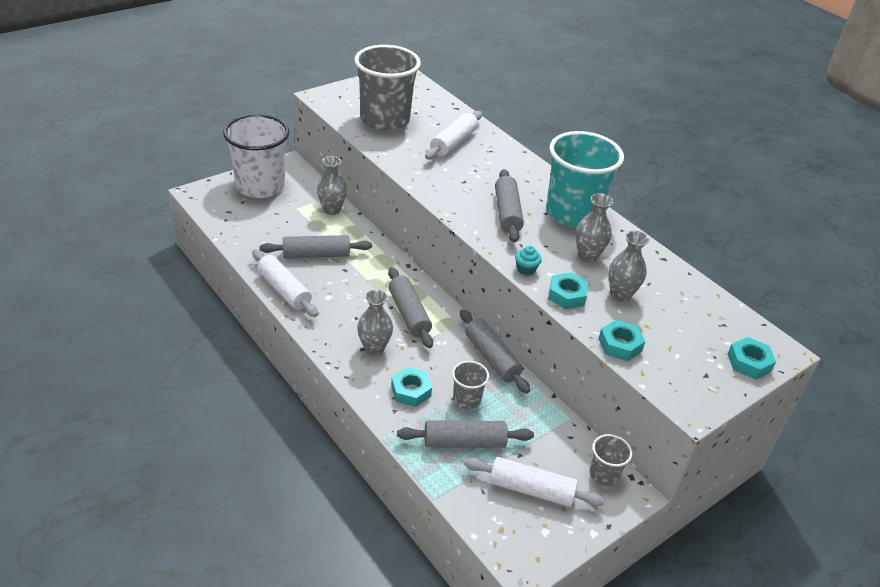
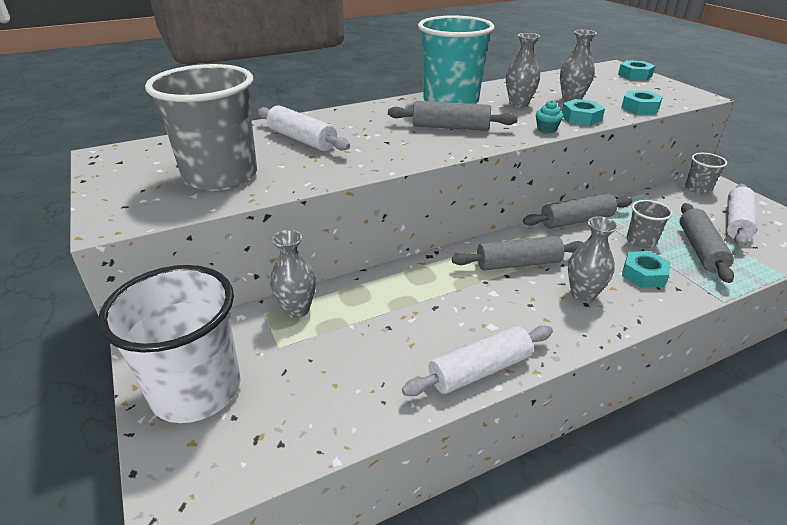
camera: 75 degrees left, 5 degrees down
grey rolling pin [260,235,372,258] -> none

